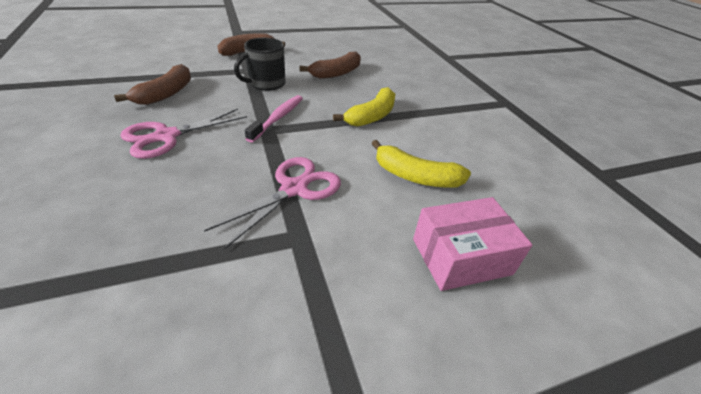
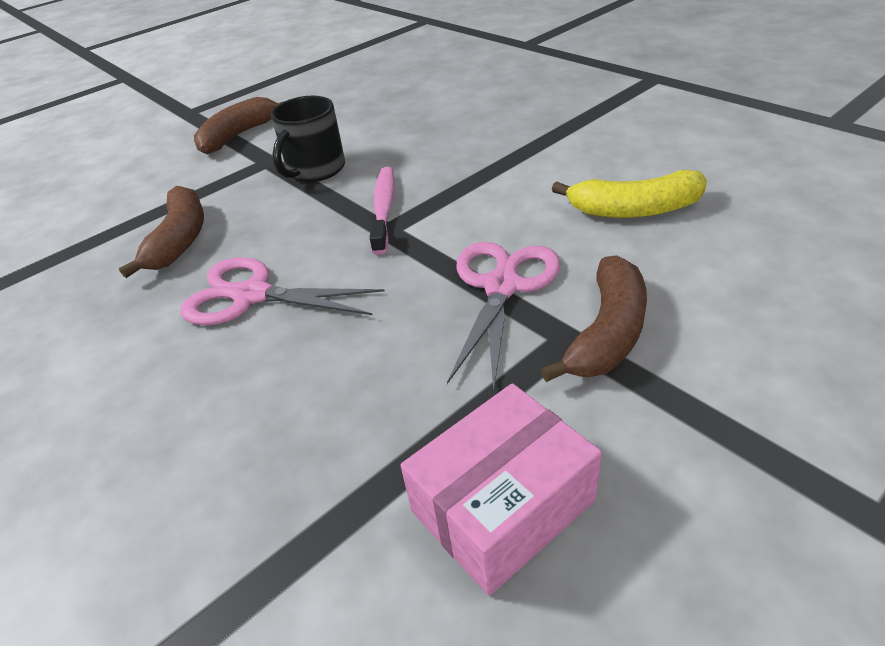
camera: 15 degrees left, 0 degrees up
pink scissors [120,109,247,159] -> pink scissors turned 75 degrees clockwise [180,257,385,325]
brown banana [300,52,361,79] -> brown banana moved to [540,255,647,382]
yellow banana [333,87,395,127] -> none
pink box [413,197,532,291] -> pink box moved to [400,383,602,596]

